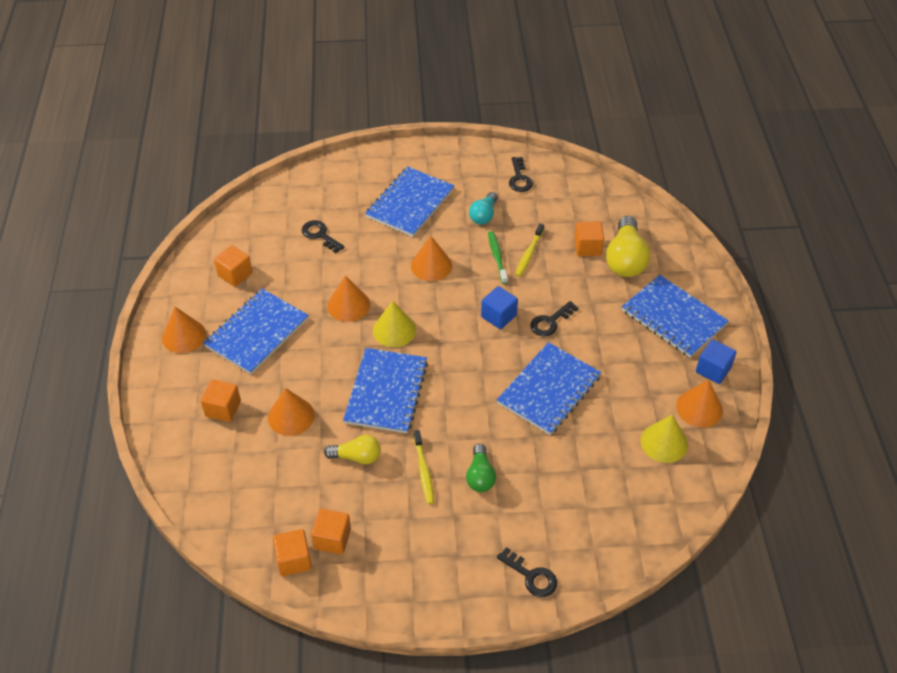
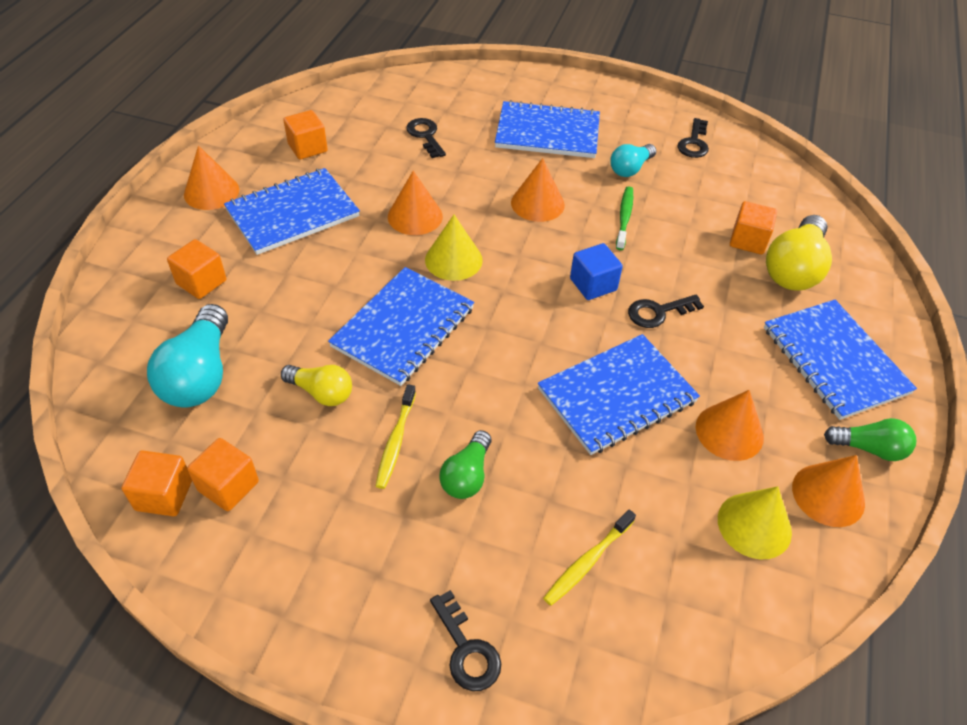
camera: 20 degrees right, 0 degrees up
orange cone [268,388,315,436] -> orange cone moved to [696,390,764,461]
blue notebook [365,166,454,237] -> blue notebook turned 45 degrees clockwise [495,100,600,158]
yellow toothbrush [515,224,544,277] -> yellow toothbrush moved to [543,510,636,606]
blue cube [696,339,737,384] -> green light bulb [824,418,916,461]
none -> turquoise light bulb [147,304,228,408]

